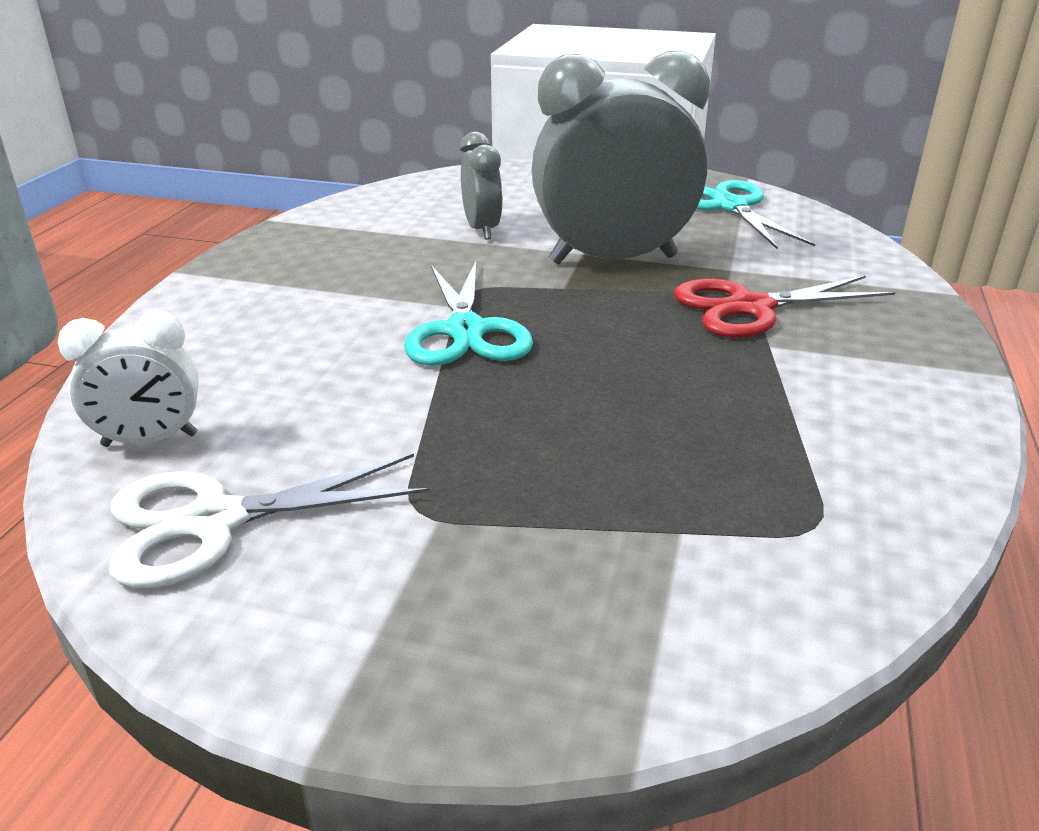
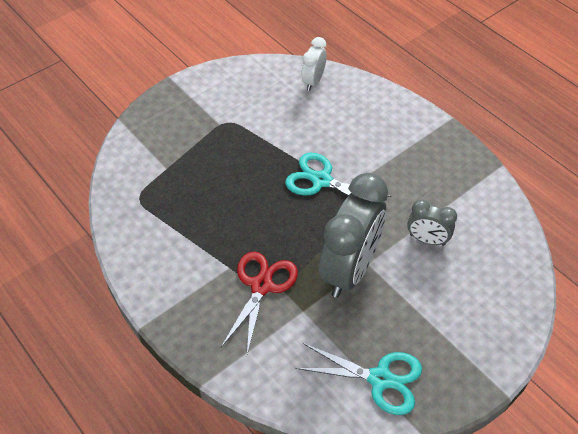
camera: 125 degrees right, 20 degrees up
white scissors [109,454,431,588] -> none

